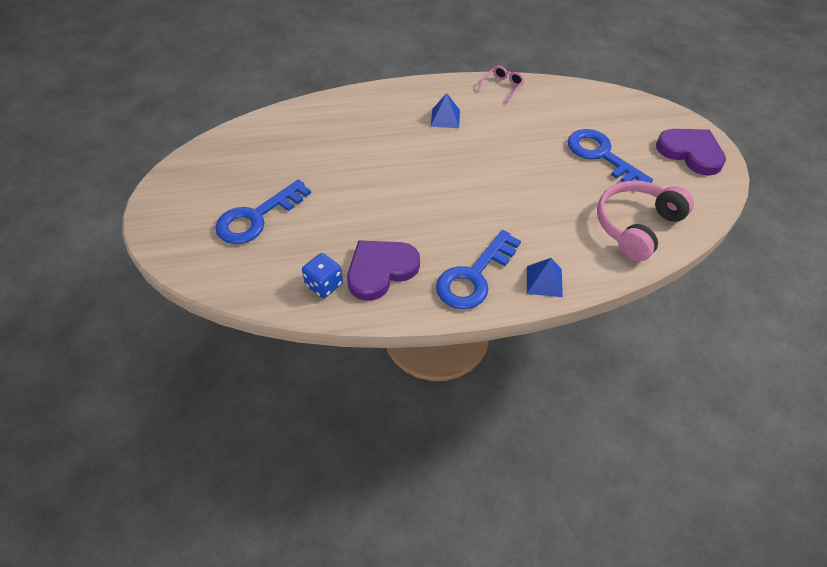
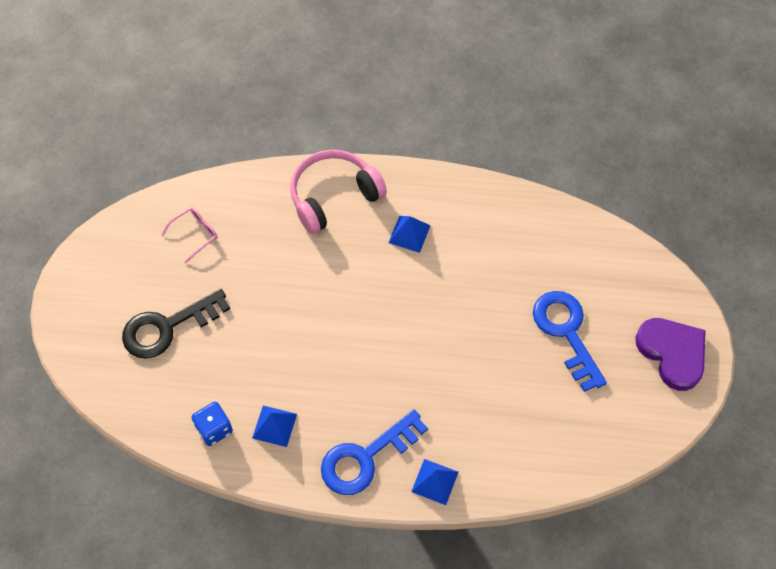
camera: 15 degrees right, 10 degrees up
blue key [215,179,311,244] -> black key [122,289,230,359]
purple heart [347,240,420,301] -> blue pyramid [252,406,297,447]
pink glasses [477,66,525,103] -> pink glasses moved to [161,207,217,263]
pink headphones [597,181,694,261] -> pink headphones moved to [290,149,387,234]

